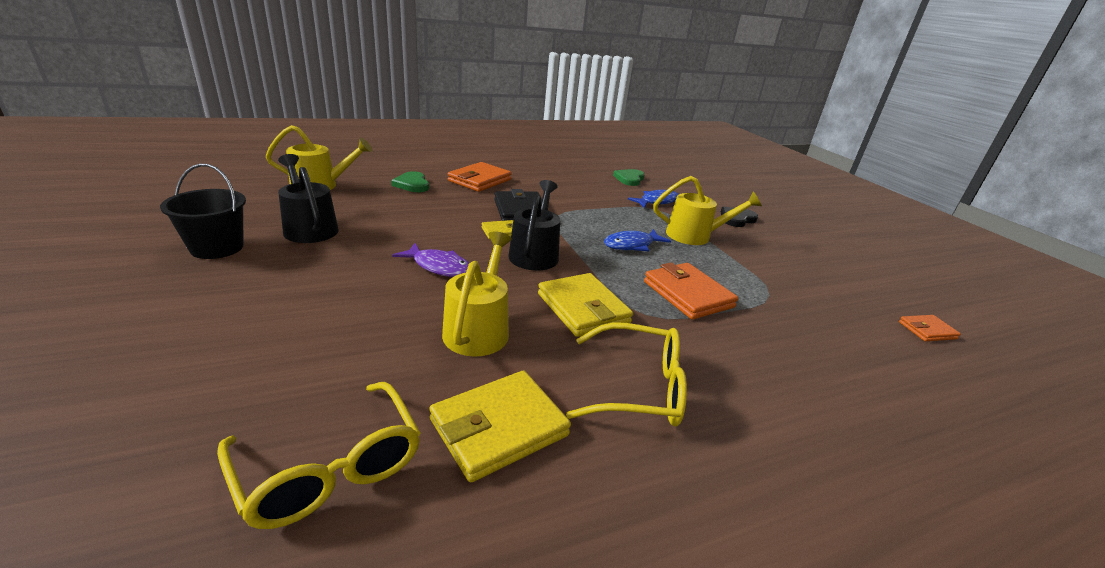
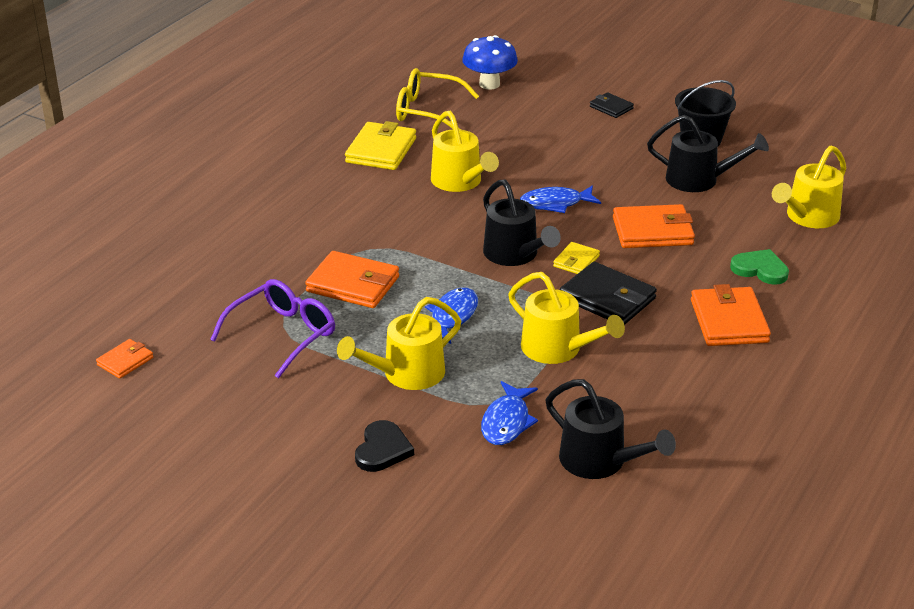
camera: 145 degrees right, 5 degrees up
purple fish [392,243,469,277] -> blue fish [520,185,601,213]
yellow wallet [538,273,633,337] -> none
yellow glasses [566,322,687,427] -> none
green heart [613,169,645,186] -> black watering can [545,379,676,479]
none -> purple glasses [210,279,335,378]
none -> blue mushroom [462,35,518,90]
none -> yellow watering can [508,272,625,364]
none -> black wallet [590,92,634,118]
none -> orange wallet [613,204,695,248]

